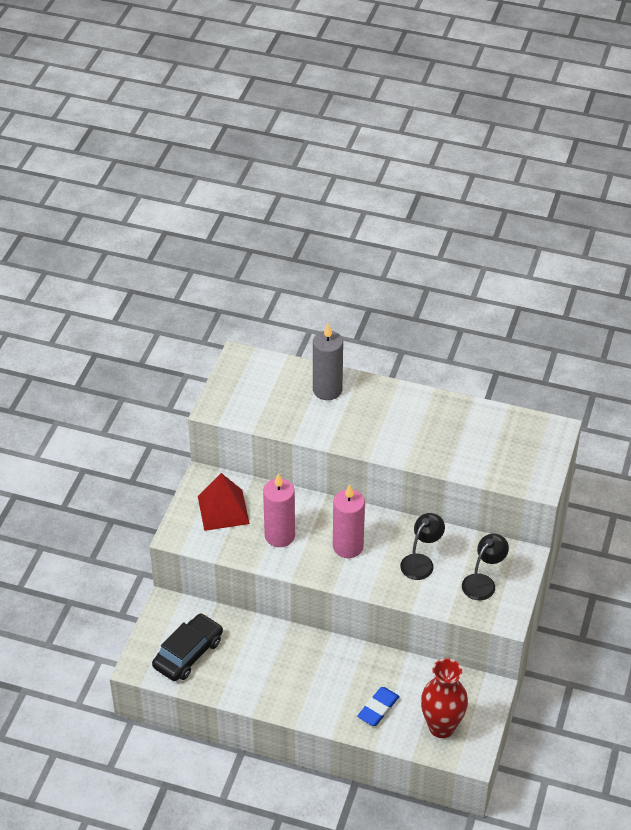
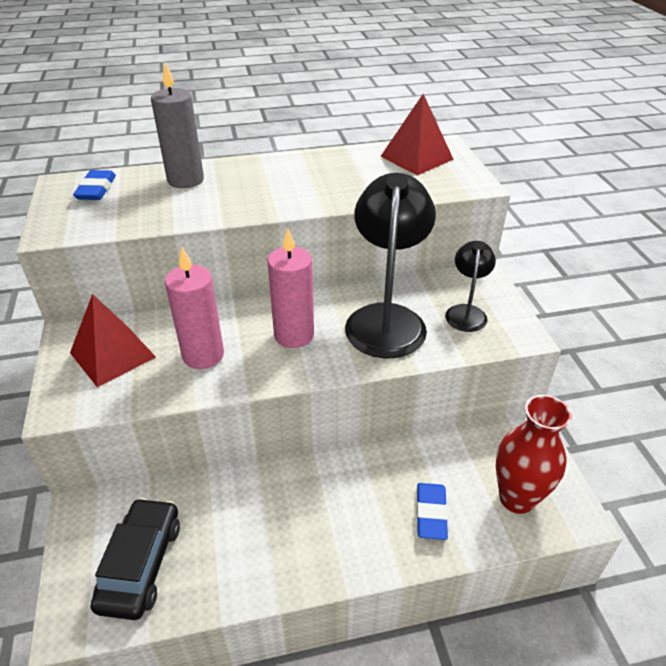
camera: 30 degrees left, 5 degrees down
black lamp [400,513,445,580] -> black lamp [345,173,436,358], size x1.91
none -> blue eraser [73,170,116,200]
none -> red pyramid [380,94,454,175]

